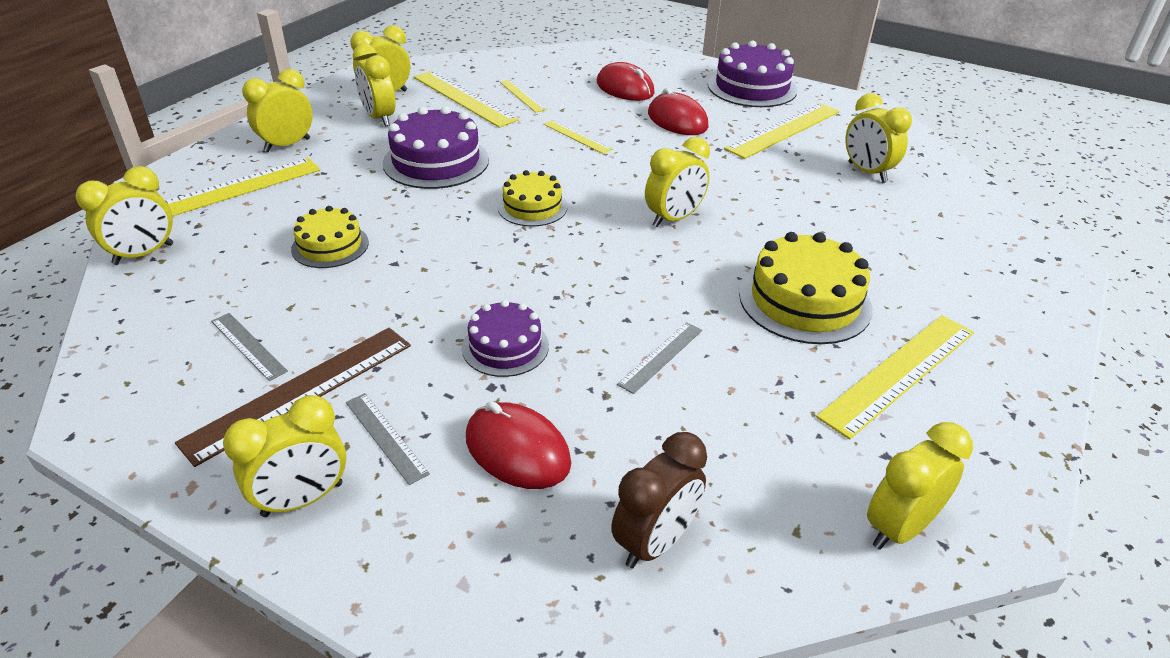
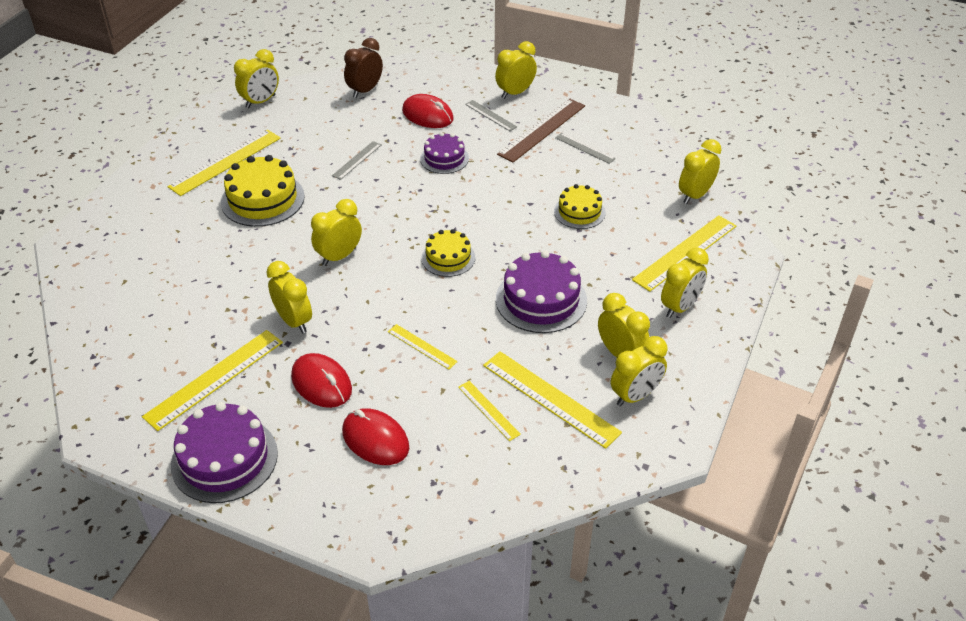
camera: 175 degrees right, 5 degrees up
yellow clock [845,93,912,182] -> yellow clock moved to [266,261,312,333]

